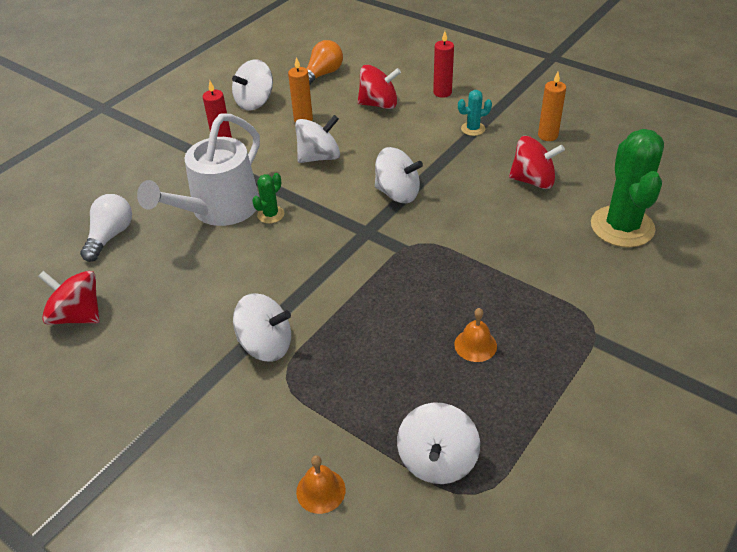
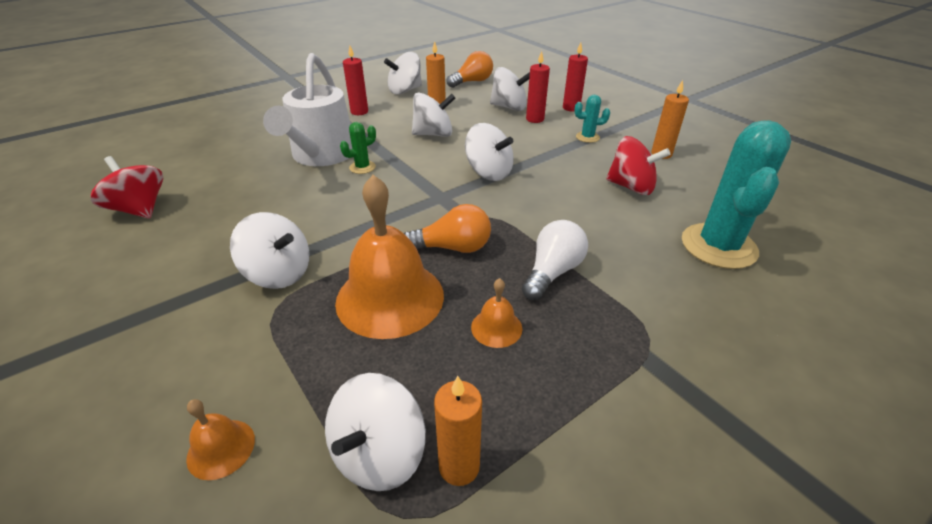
camera: 15 degrees right, 5 degrees down
white light bulb [80,194,132,262] -> white light bulb moved to [522,220,588,300]
white watering can [137,114,260,226] -> white watering can turned 45 degrees counterclockwise [263,53,352,166]
red spinning top [357,65,401,109] -> white spinning top [490,67,530,111]
green cactus [591,129,664,248] -> turquoise cactus [682,120,791,269]
none -> orange bell [335,175,444,339]
none -> orange light bulb [404,204,491,253]
none -> orange candle [434,376,482,486]
none -> red candle [526,51,550,123]

